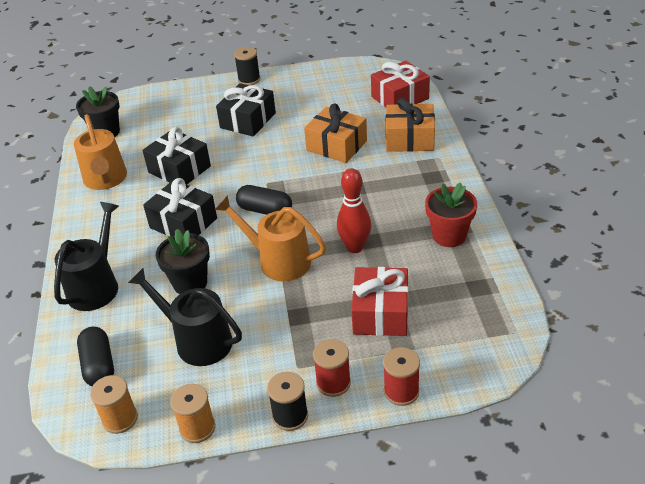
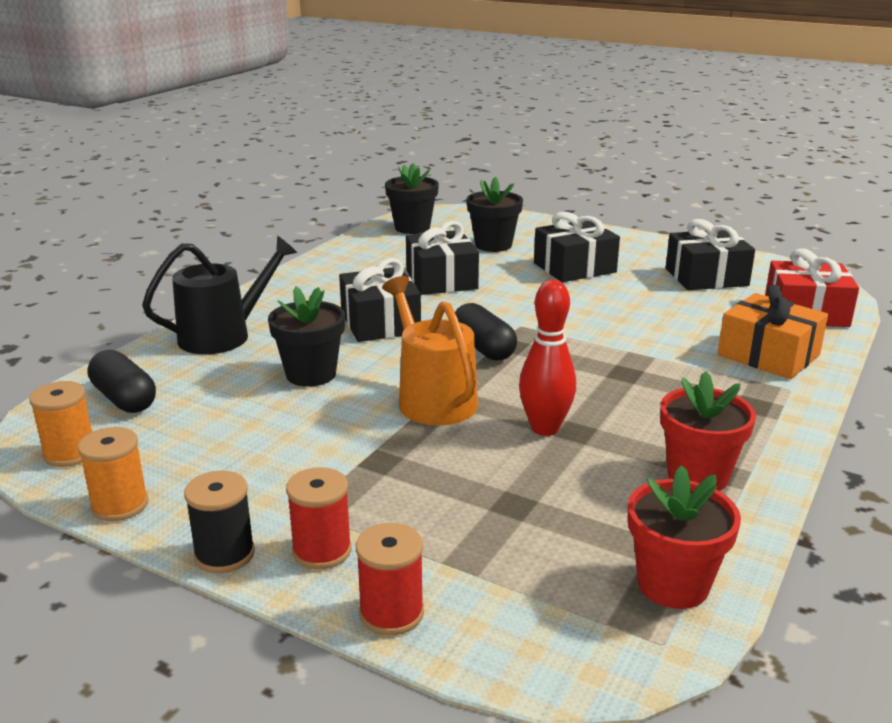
camera: 35 degrees right, 15 degrees down
orange watering can [74,114,127,190] -> none
black capsule [77,327,114,386] -> black capsule turned 60 degrees counterclockwise [87,350,156,413]
black watering can [128,268,242,366] -> none
black spool [234,47,260,85] -> none
orange gift [304,103,367,163] -> none
red gift [351,267,408,336] -> none
none -> black flower pot [467,177,523,252]
none -> red flower pot [628,465,741,609]
none -> black gift [666,219,755,290]

